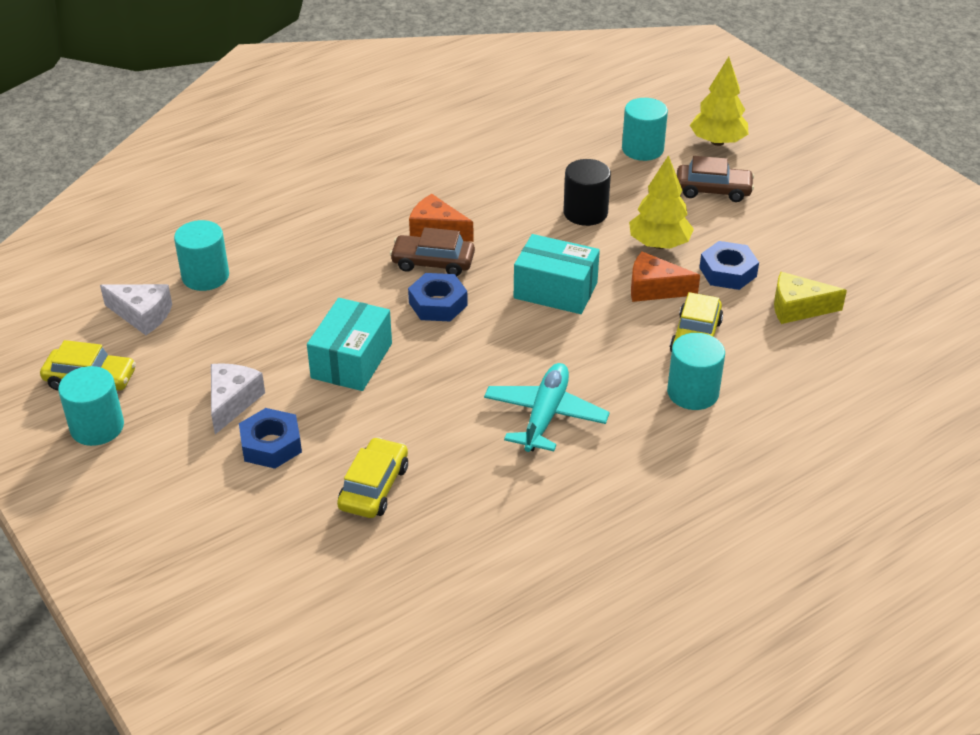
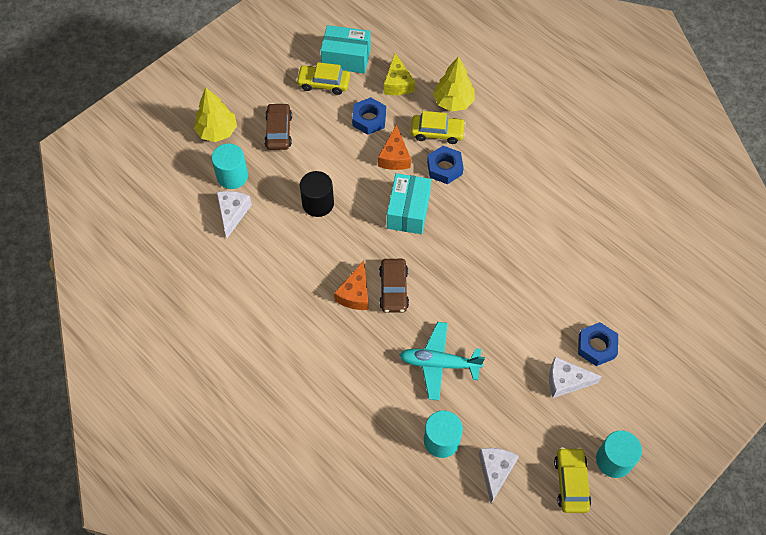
camera: 100 degrees left, 20 degrees up
turquoise box [307,298,392,391] -> turquoise box moved to [321,25,371,73]
yellow car [337,437,408,518] -> yellow car moved to [296,62,350,95]
blue nut [408,273,468,322] -> blue nut moved to [427,146,464,184]
turquoise plane [484,363,610,452] -> turquoise plane moved to [399,322,485,401]
yellow tree [629,155,694,249] -> yellow tree moved to [433,56,475,111]
turquoise cylinder [667,333,725,410] -> none
none -> white cheese [216,191,252,238]

